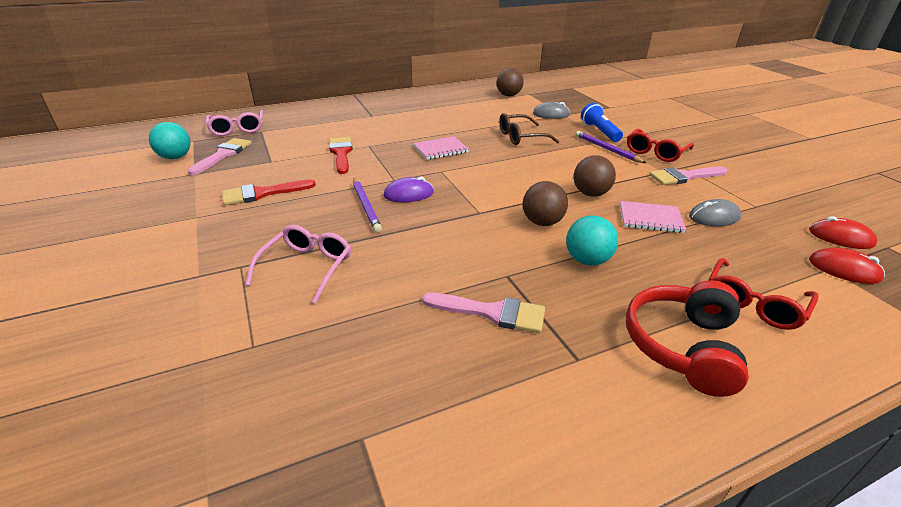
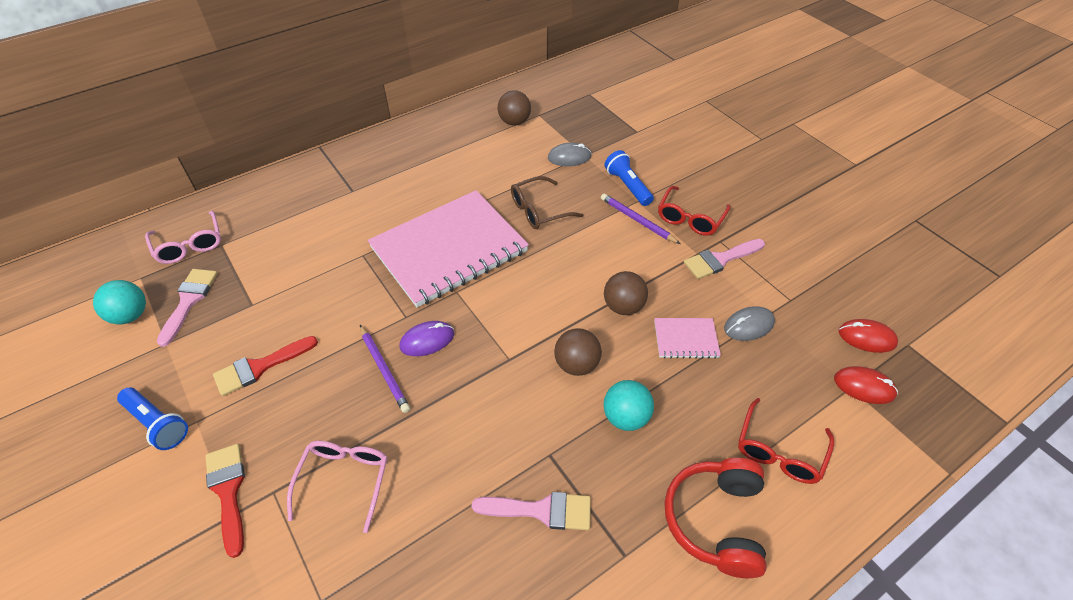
camera: 10 degrees left, 15 degrees up
red brush [329,137,353,174] -> red brush moved to [205,444,245,558]
pink notebook [413,136,469,160] -> pink notebook [368,190,529,307], size x2.39
none -> blue flashlight [117,388,188,450]

